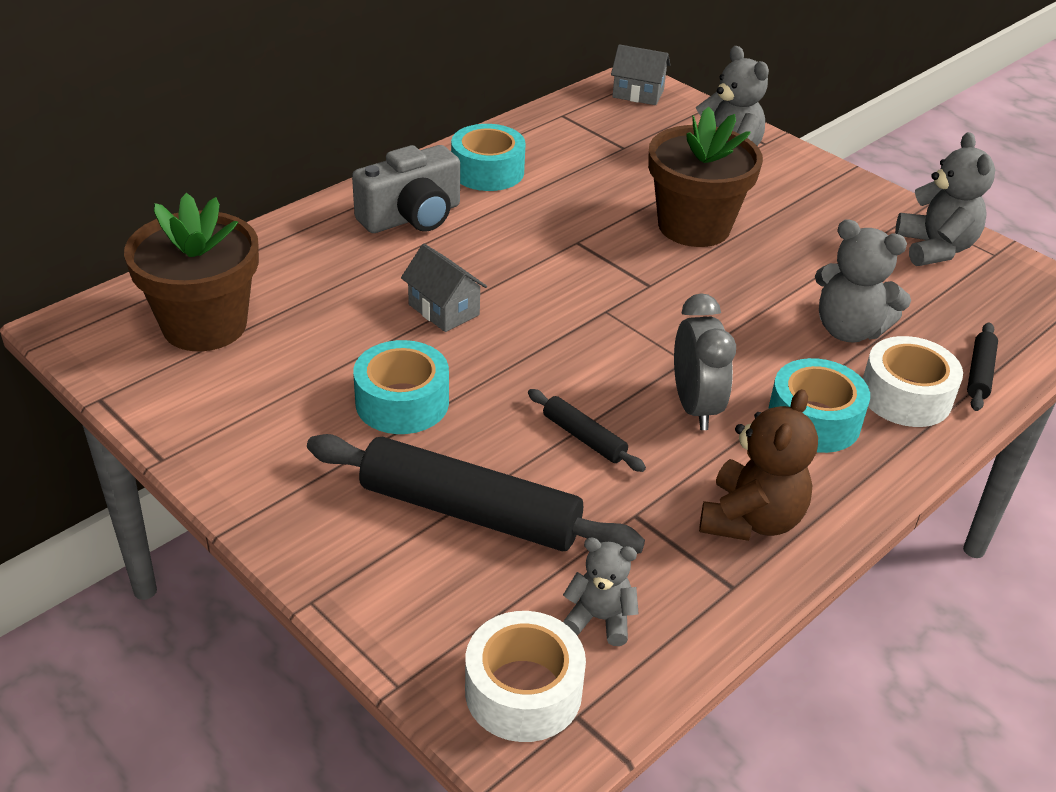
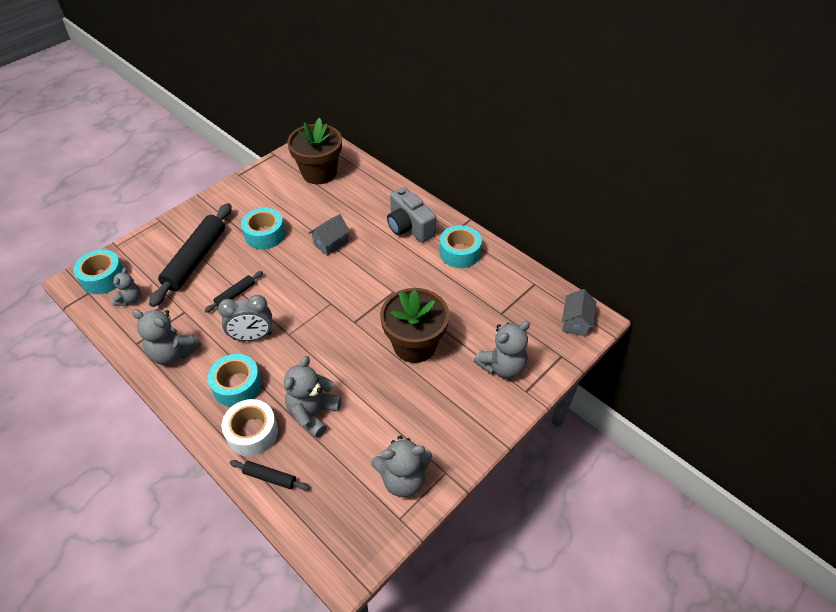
camera: 90 degrees right, 10 degrees up
white tape [465,611,586,742] -> turquoise tape [73,250,123,294]
brown teddy bear [699,389,818,541] -> grey teddy bear [132,309,201,365]

